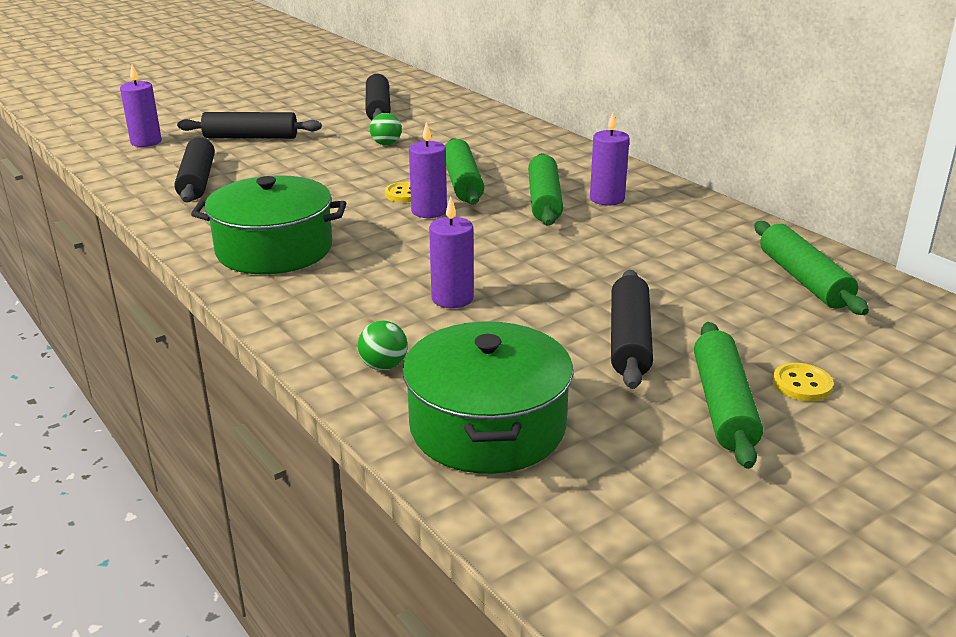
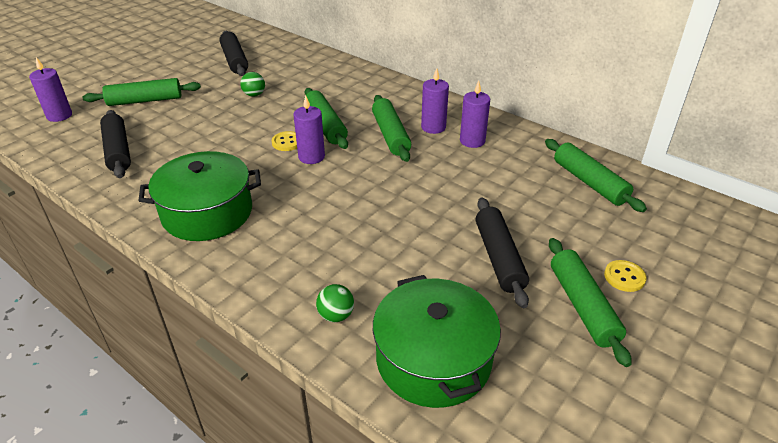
camera: 15 degrees left, 10 degrees up
black rolling pin [177,112,322,139] -> green rolling pin [82,78,201,106]
purple candle [429,196,474,308] -> purple candle moved to [460,81,490,148]

